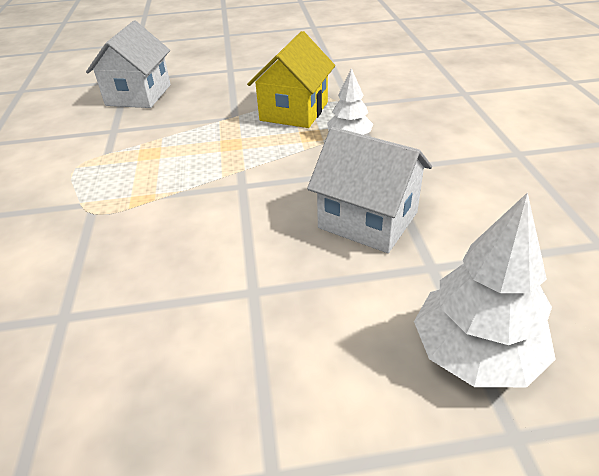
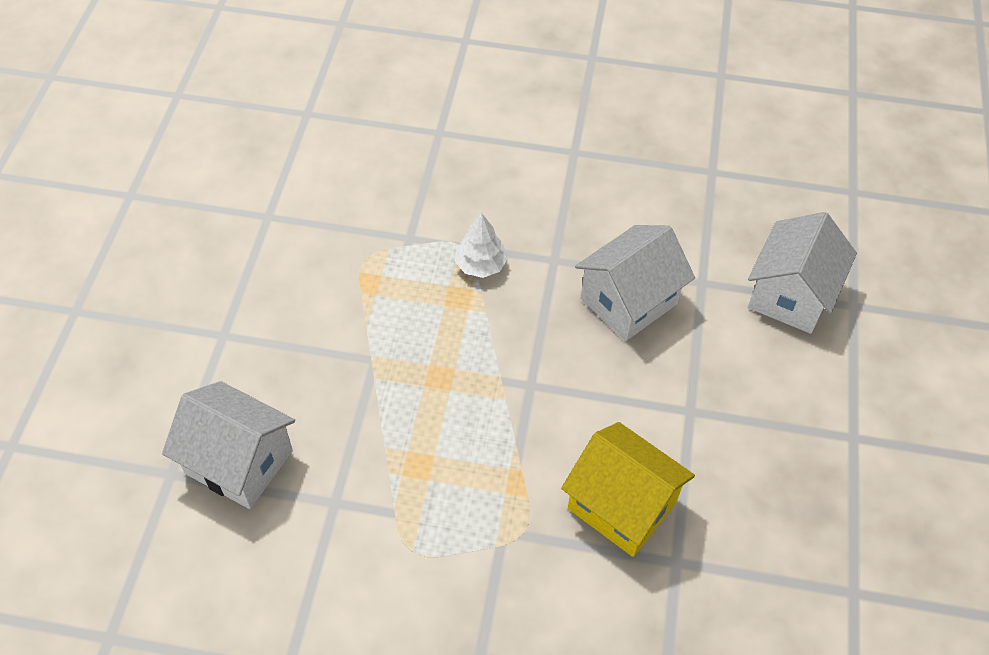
camera: 75 degrees left, 15 degrees up
yellow house [247,31,335,128] -> yellow house moved to [561,422,695,557]
white tree [414,192,556,387] -> white house [748,212,857,334]

